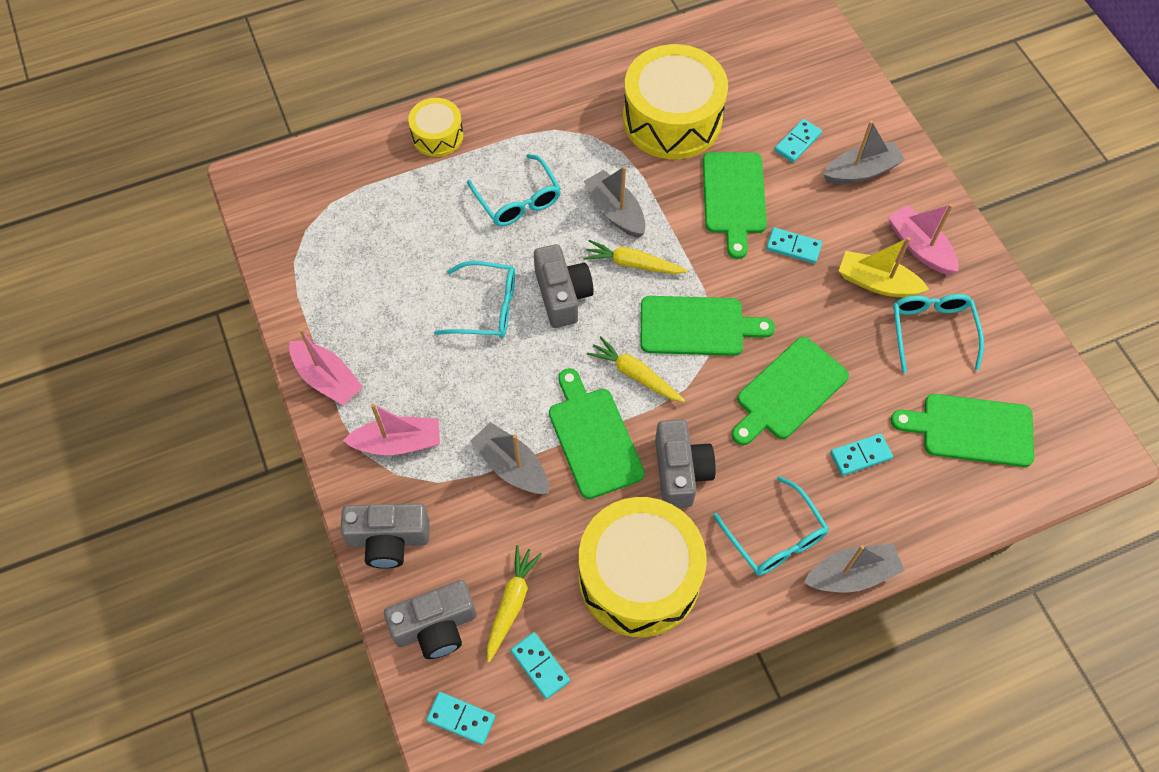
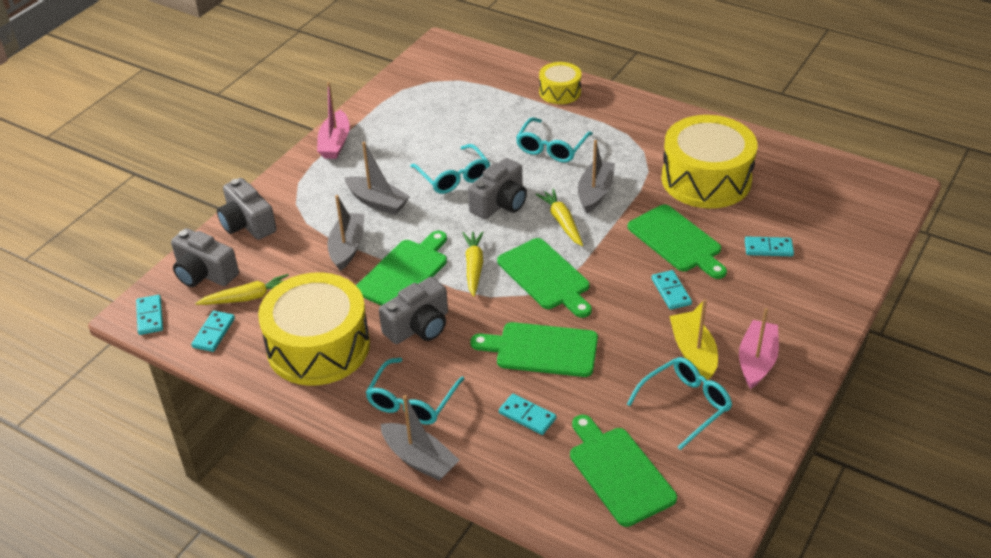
camera: 55 degrees right, 20 degrees down
pink boat [343,403,440,455] -> none
green cutting board [703,152,767,259] -> green cutting board turned 90 degrees counterclockwise [627,204,727,279]
grey boat [823,121,905,184] -> grey boat moved to [345,142,410,215]

